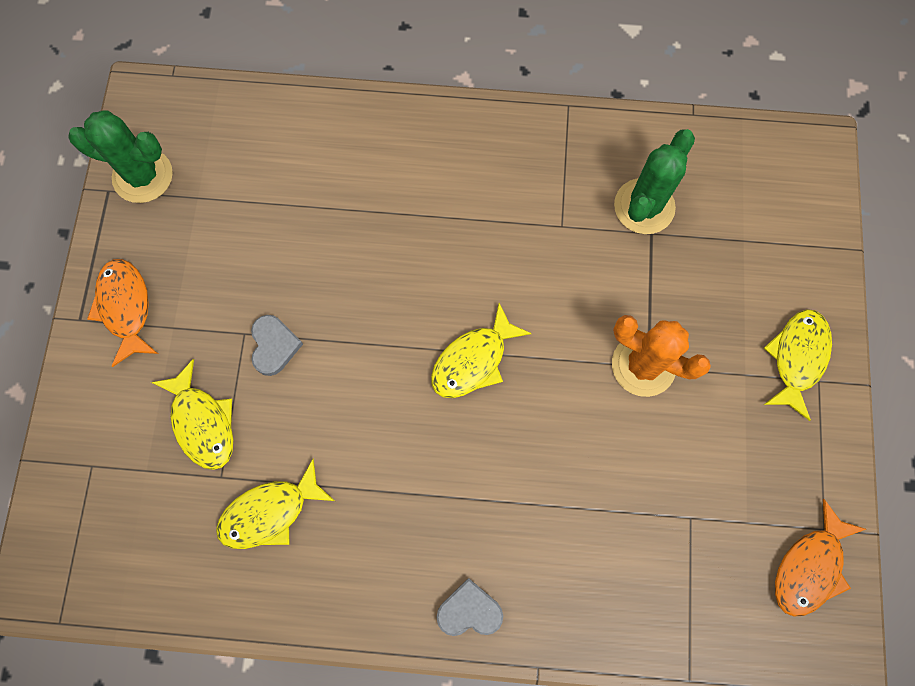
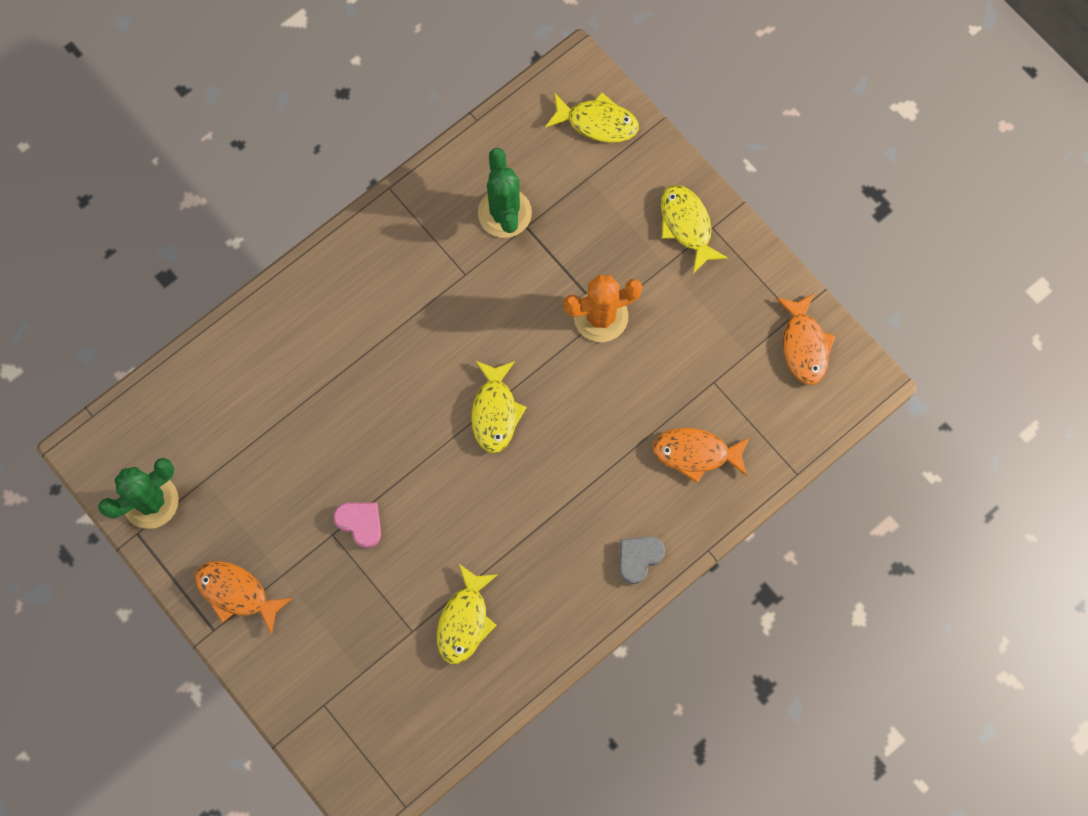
camera: 45 degrees left, 0 degrees up
yellow fish [151,359,233,470] -> yellow fish moved to [545,92,639,142]
grey heart [251,315,303,376] -> pink heart [333,503,381,548]
none -> orange fish [653,428,750,483]

